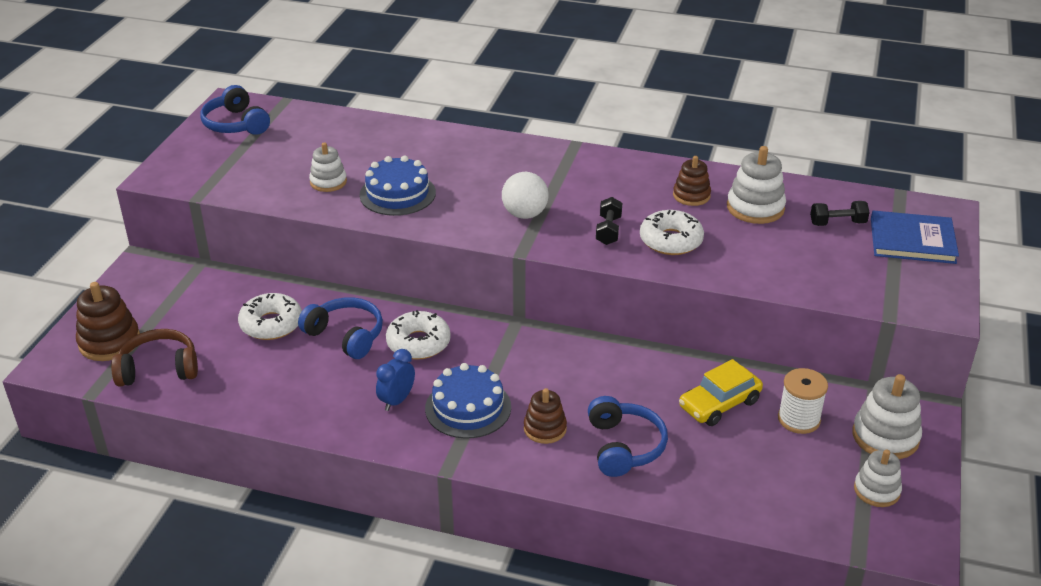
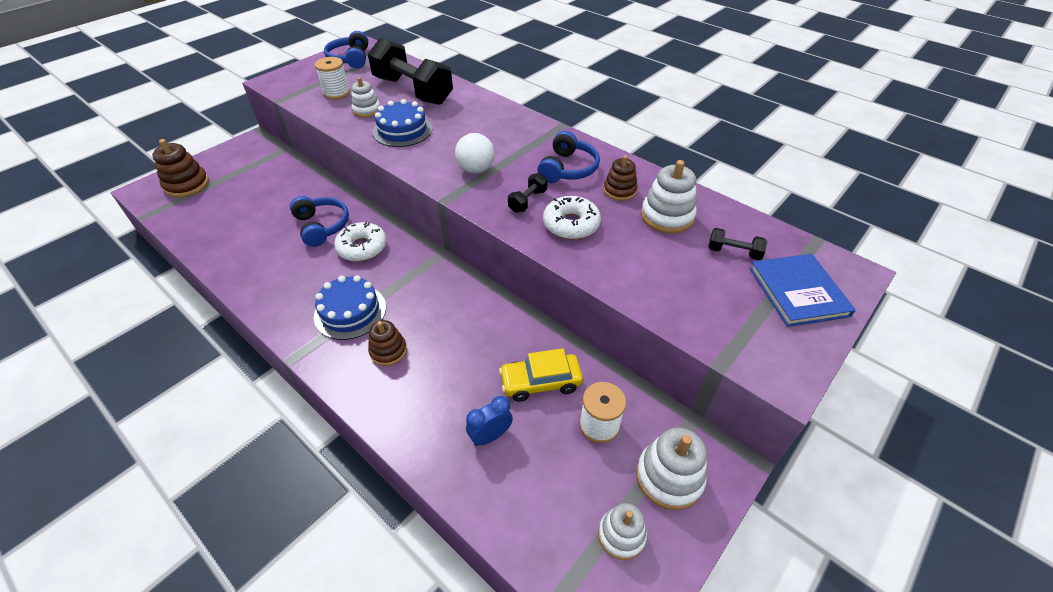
camera: 25 degrees right, 10 degrees up
brown headphones [111,329,198,387] -> none
white donut [238,293,302,340] -> none
blue clock [376,349,415,411] -> blue clock moved to [466,396,513,446]
blue headphones [588,396,668,477] -> blue headphones moved to [537,131,600,183]
blue book [871,210,959,264] -> blue book turned 45 degrees clockwise [749,254,856,327]
none -> white spool [315,57,350,100]
none -> black dumbbell [368,38,453,105]

